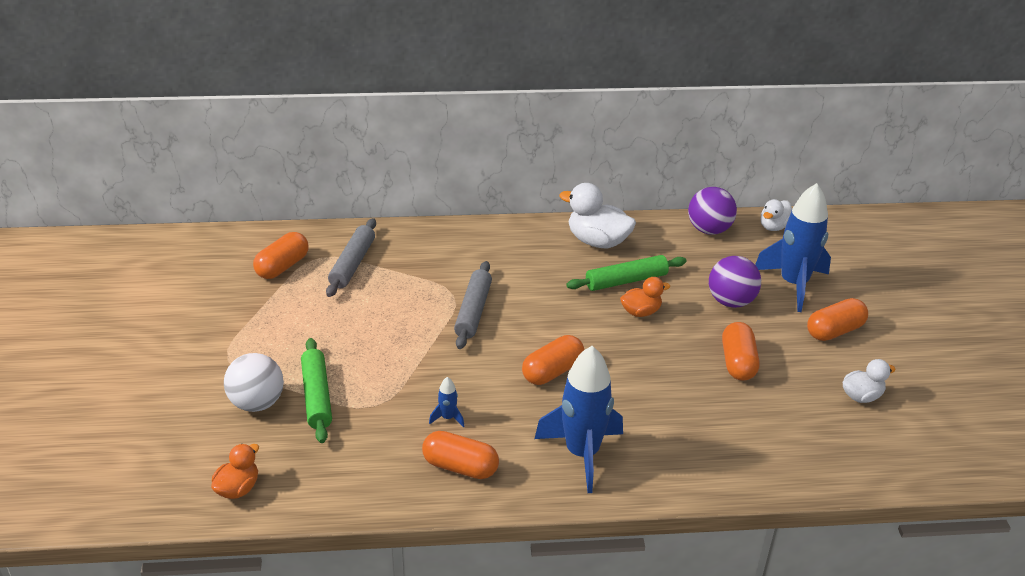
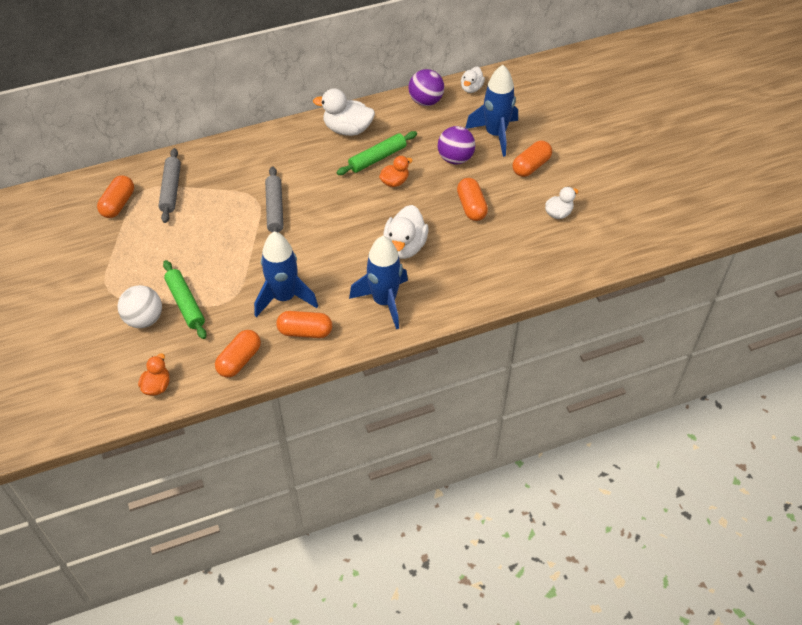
camera: 15 degrees left, 15 degrees up
blue rocket [429,377,464,427] -> blue rocket [254,232,318,317], size x2.48
orange capsule [522,335,584,385] -> orange capsule moved to [215,330,261,377]
none -> white duck [383,205,429,259]

